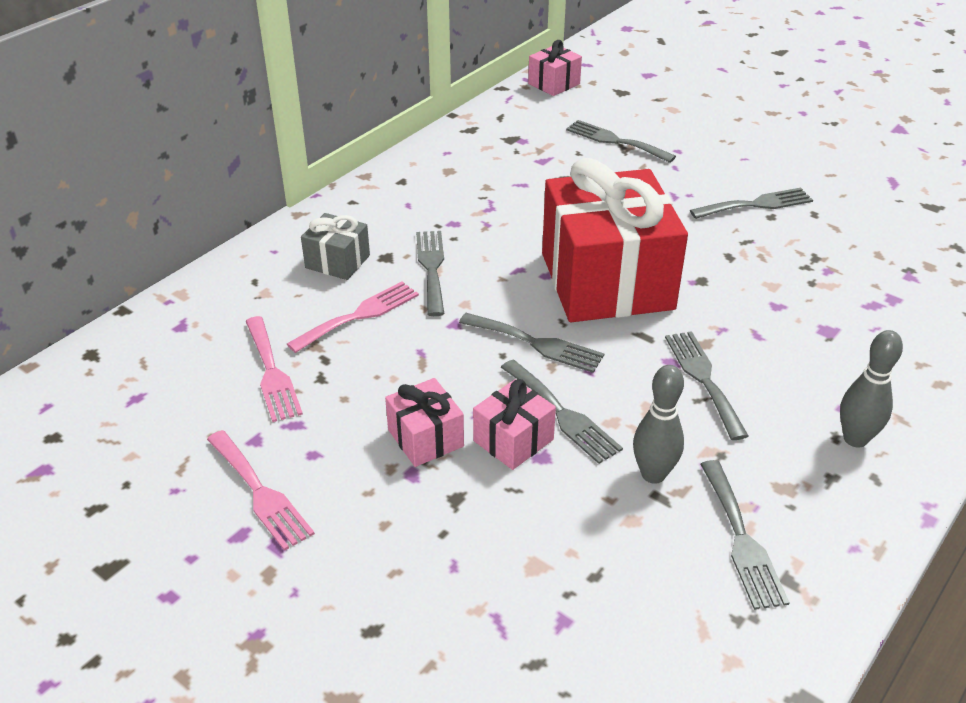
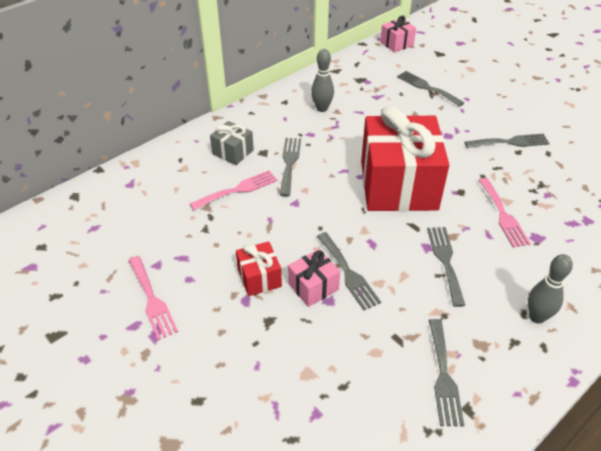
camera: 10 degrees right, 5 degrees up
pink fork [245,316,303,422] -> pink fork moved to [478,178,531,248]
pink gift [385,378,464,467] -> red gift [236,241,282,296]
grey fork [459,313,604,373] -> none
grey bowling pin [633,365,684,484] -> grey bowling pin moved to [311,49,334,112]

